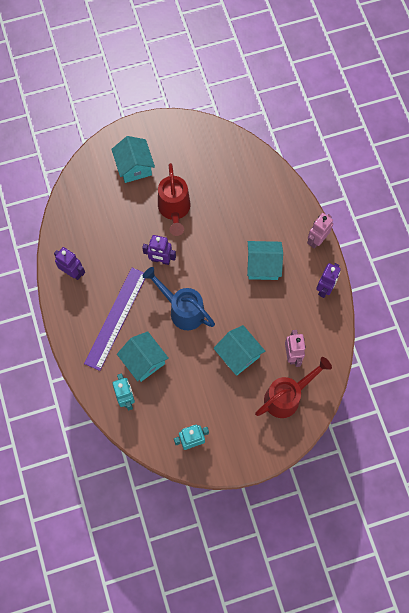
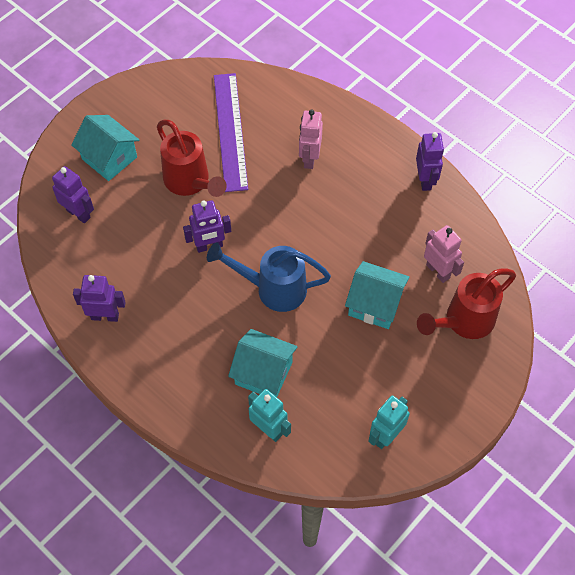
camera: 30 degrees left, 10 degrees down
purple ruler [84,268,145,371] -> purple ruler moved to [214,73,248,192]
turquoise house [247,241,283,280] -> none
red watering can [255,357,332,418] -> red watering can turned 150 degrees counterclockwise [417,269,516,339]
pink robot [307,213,333,249] -> pink robot moved to [299,110,323,169]
none -> purple robot [52,166,94,224]

